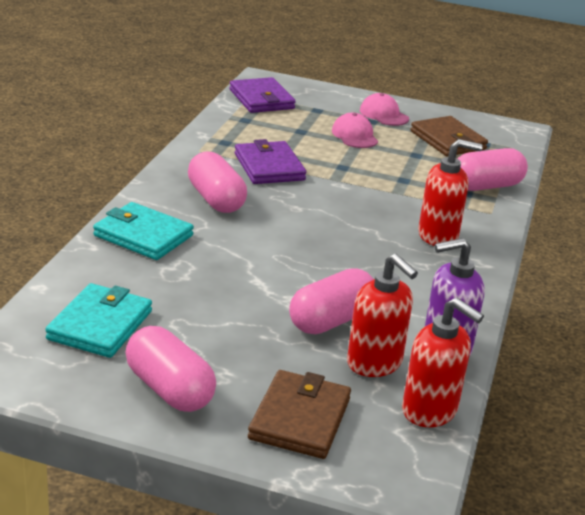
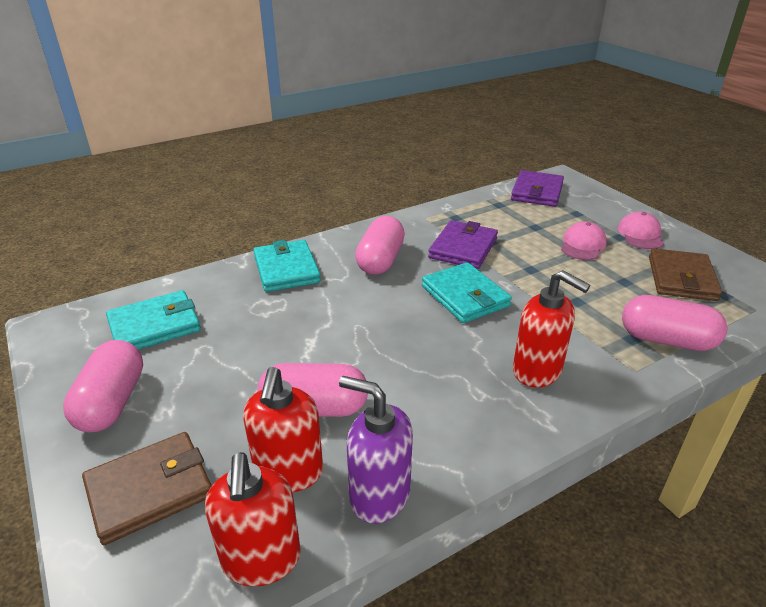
camera: 45 degrees right, 5 degrees up
none -> turquoise wallet [422,262,512,323]

